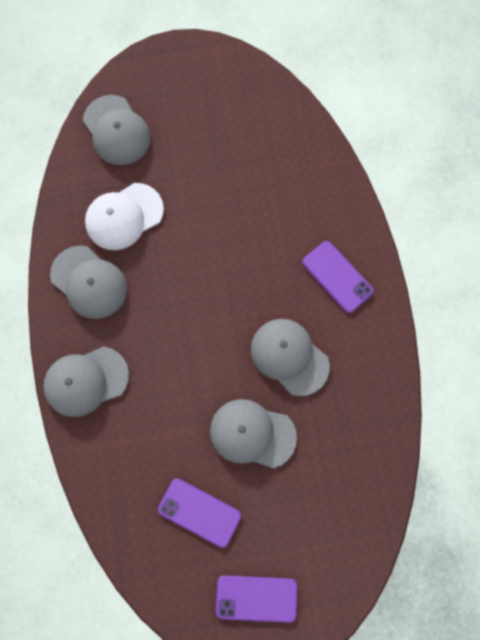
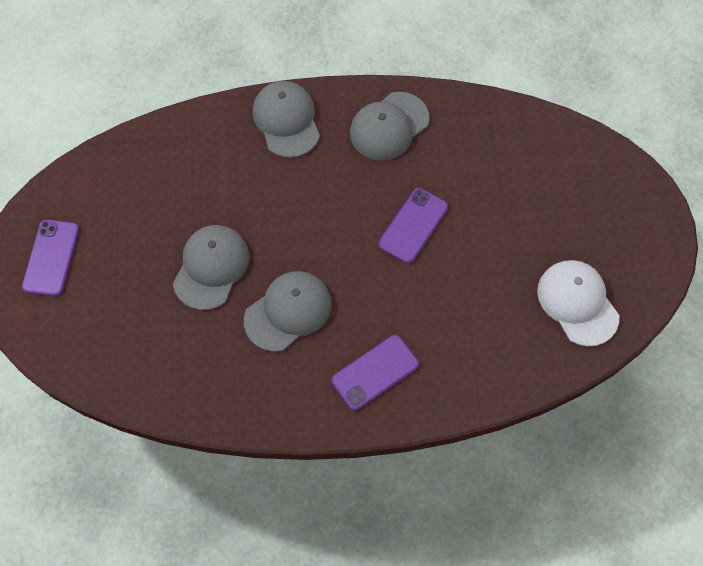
camera: 95 degrees right, 10 degrees down
grey cap [83,95,151,165] -> none
white cap [85,183,164,250] -> white cap moved to [537,260,619,346]
purple phone [158,478,241,548] -> purple phone moved to [378,188,448,264]

